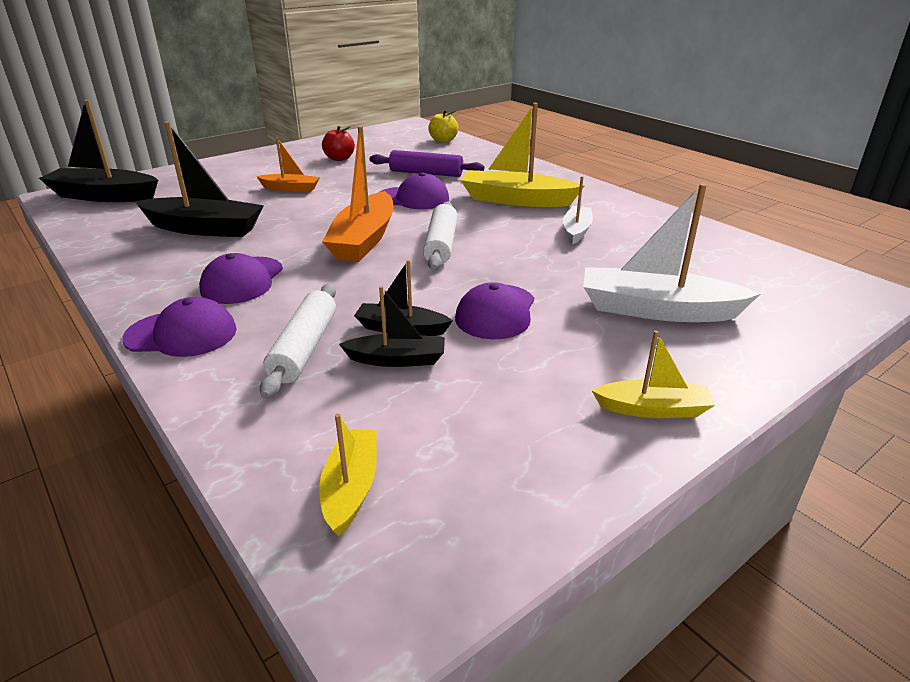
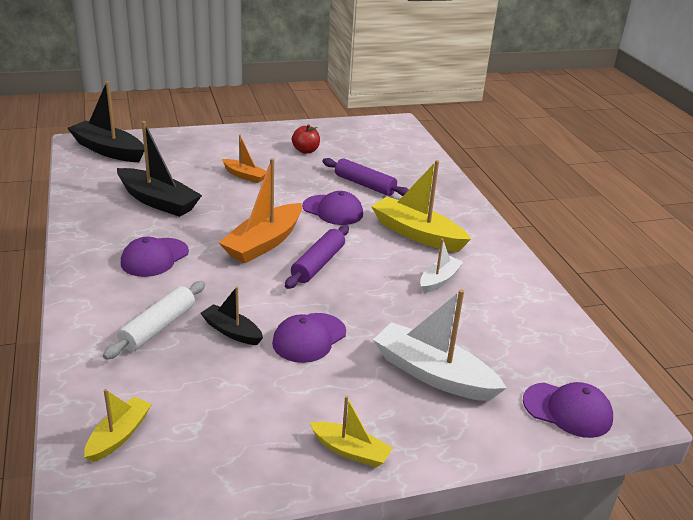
camera: 20 degrees right, 0 degrees up
purple cap [122,297,237,357] -> purple cap moved to [523,382,613,438]
black boat [339,286,445,367] -> none
white rolling pin [423,202,458,270] -> purple rolling pin [285,225,349,289]
yellow apple [428,110,458,143] -> none

